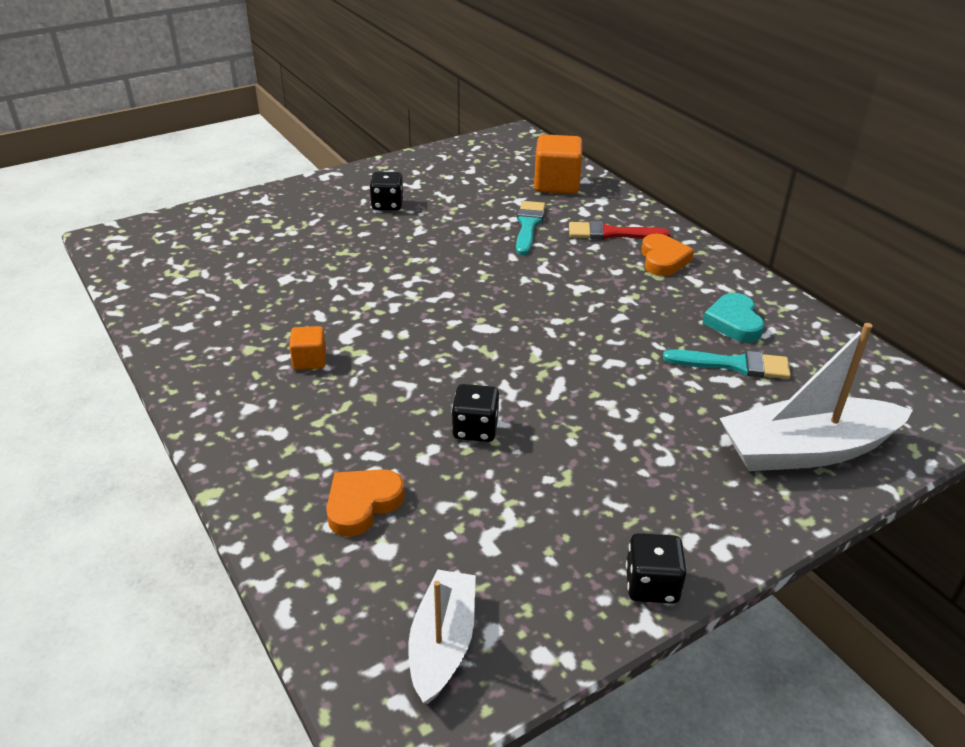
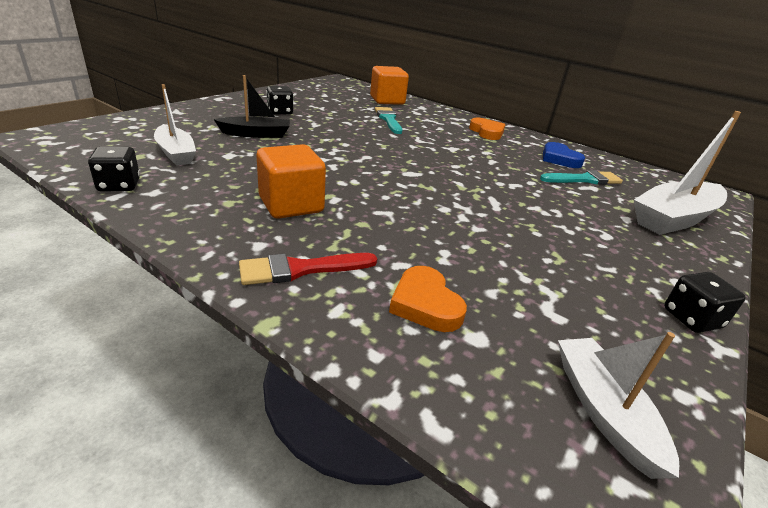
camera: 25 degrees left, 5 degrees down
orange cube [289,326,326,370] -> orange cube [256,144,326,219], size x1.85
orange heart [326,469,405,537] -> orange heart turned 45 degrees counterclockwise [389,266,467,332]
black dice [452,384,499,442] -> black dice moved to [88,147,140,192]
red brush [569,221,670,240] -> red brush moved to [239,253,377,285]
turquoise heart [703,293,764,343] -> blue heart [543,142,585,168]
none -> white boat [154,84,196,166]
none -> black boat [213,75,290,138]

